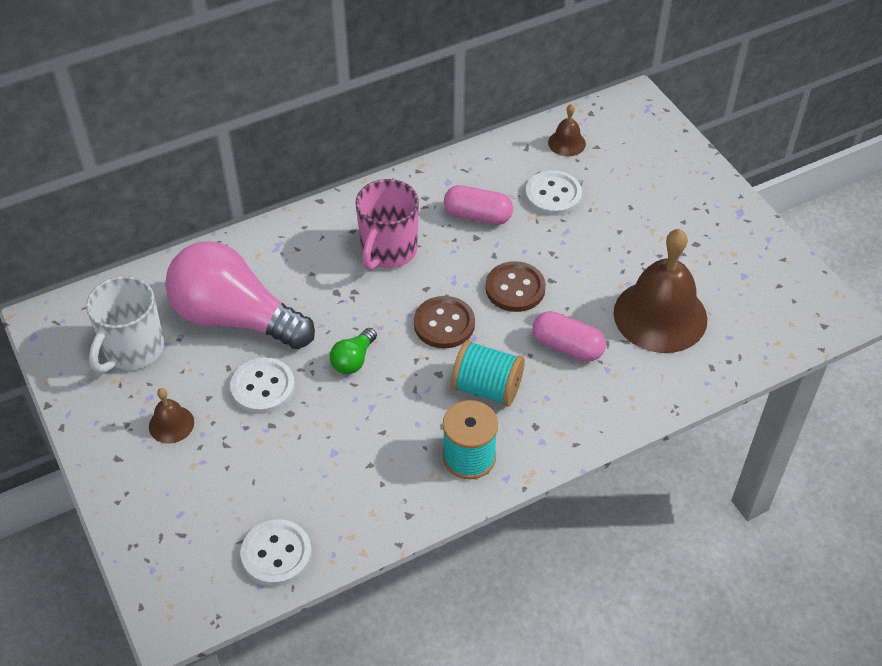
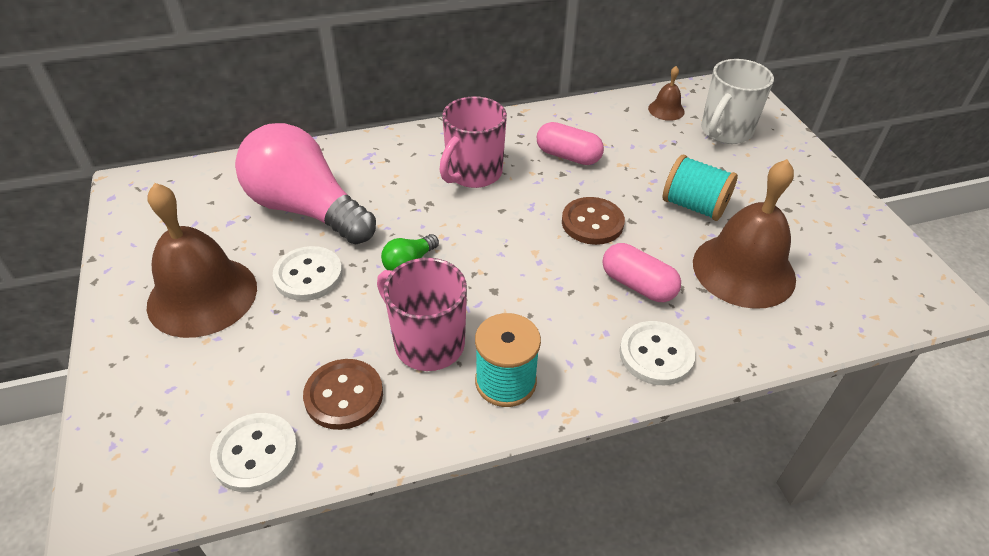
camera: 10 degrees right, 5 degrees down
white mug [86,276,164,373] -> white mug moved to [701,59,774,144]
brown bell [149,388,194,443] -> brown bell [147,183,257,338], size x2.21
brown button [414,296,475,349] -> brown button moved to [303,359,383,430]
turquoise spool [451,340,525,407] -> turquoise spool moved to [663,155,738,221]
white button [525,170,582,216] -> white button moved to [619,321,695,385]
none -> pink mug [377,258,467,371]

